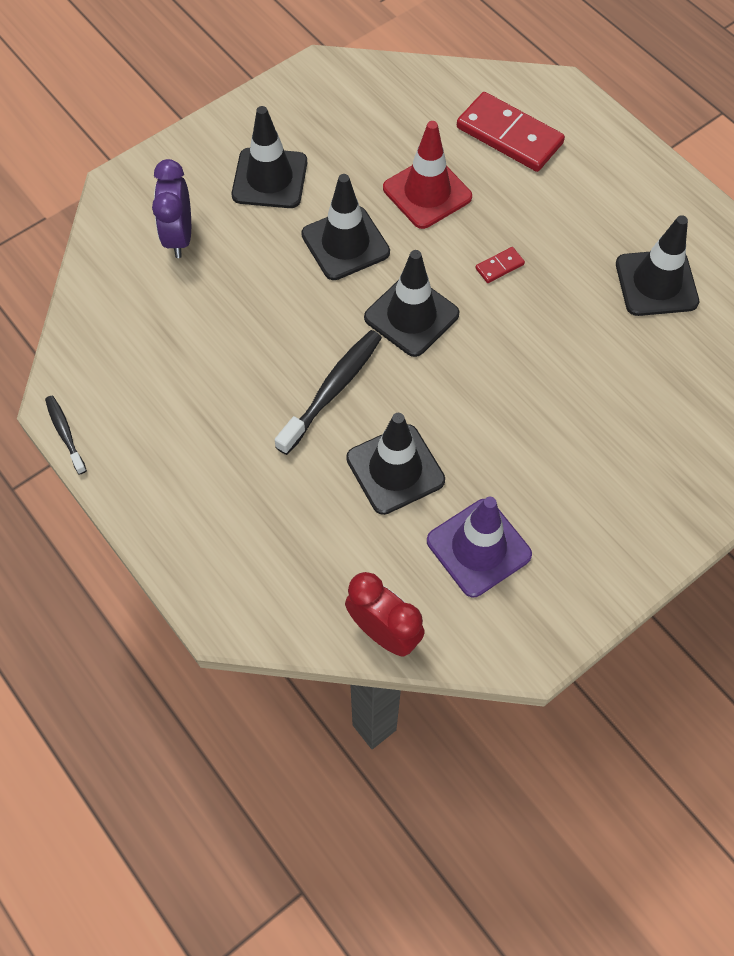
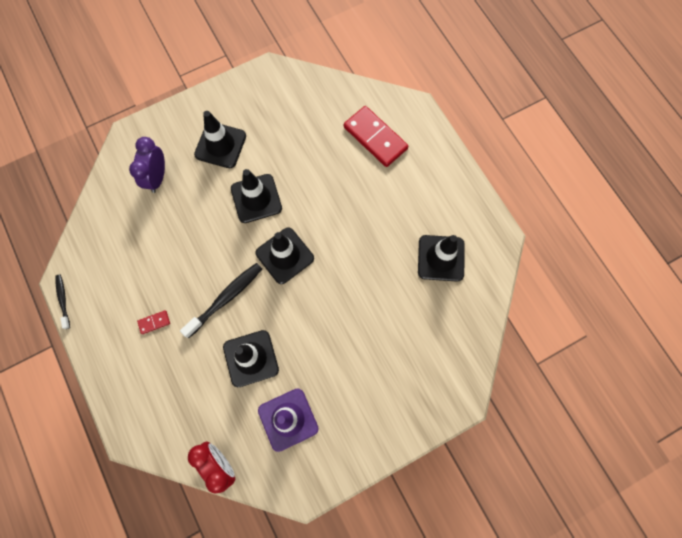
camera: 10 degrees right, 10 degrees up
red traffic cone [383,121,472,229] -> none
red domino [475,247,525,283] -> red domino moved to [137,310,170,334]

